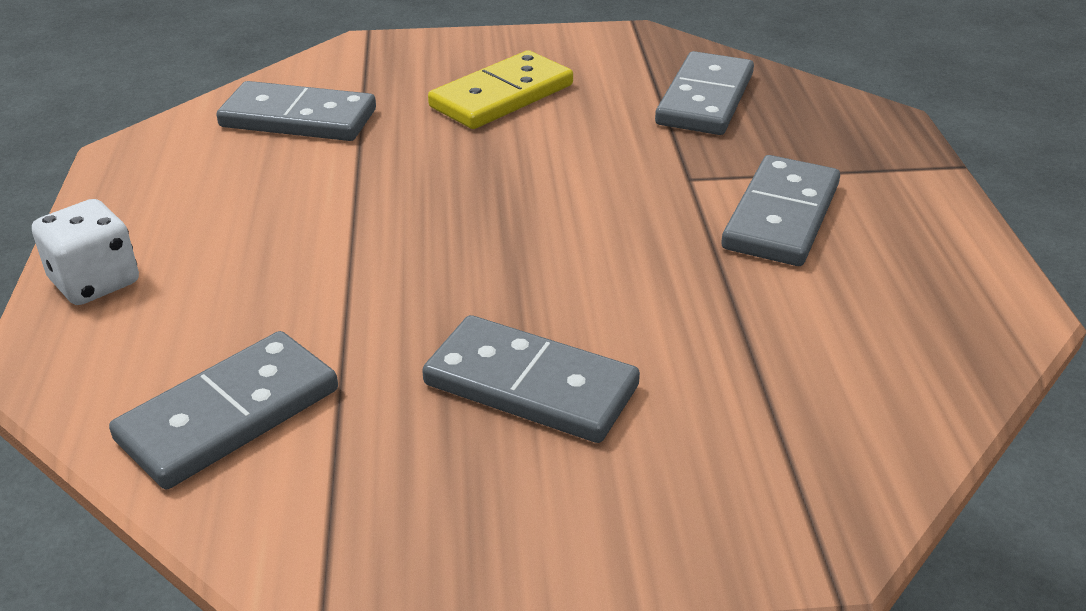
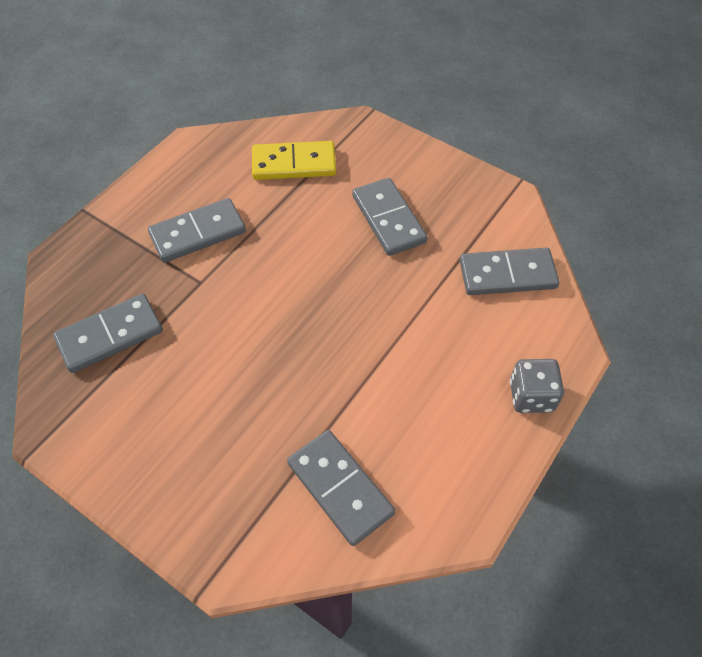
camera: 140 degrees left, 20 degrees up
white dice [32,199,139,305] -> grey dice [510,359,564,413]
yellow domino [428,50,573,129] -> yellow domino moved to [252,141,336,180]

